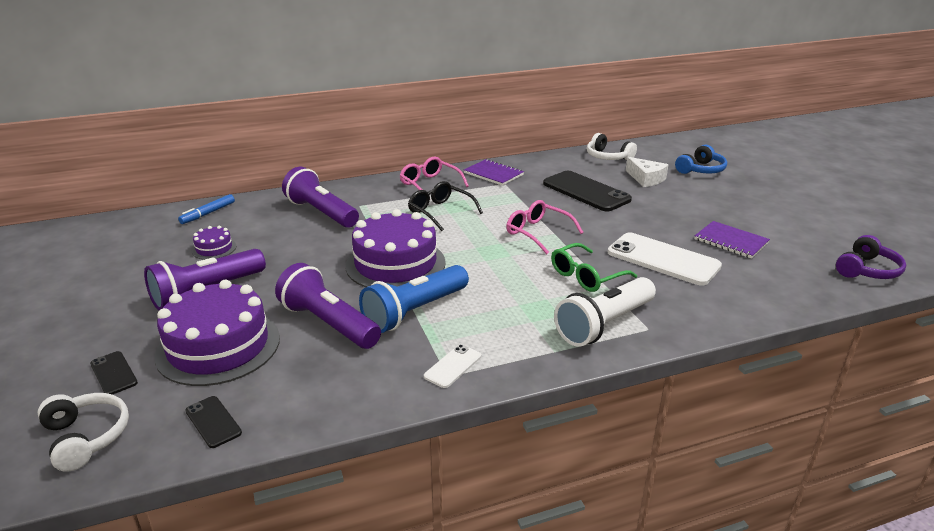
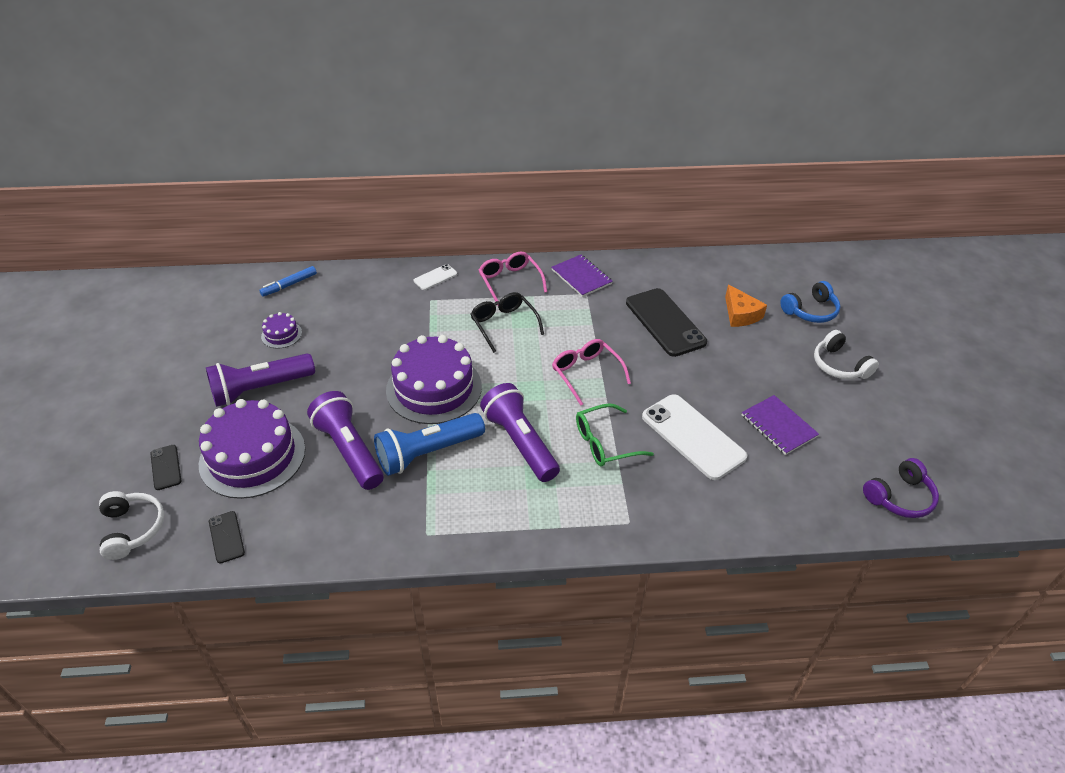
camera: 15 degrees right, 15 degrees up
purple flashlight [282,167,359,228] -> purple flashlight moved to [480,383,560,482]
white phone [424,344,481,388] -> white phone moved to [414,264,457,290]
white flashlight [554,277,656,347] -> none
white headphones [587,133,637,160] -> white headphones moved to [814,330,879,379]
white cheese [626,157,669,187] -> orange cheese [725,284,767,327]

